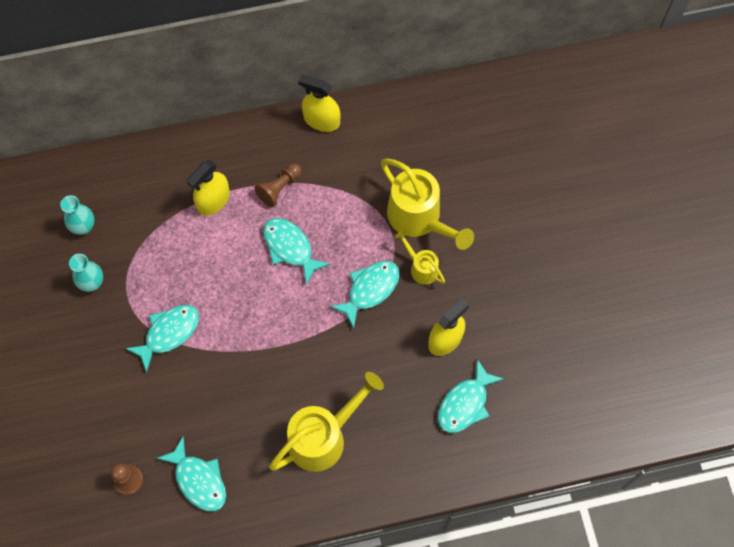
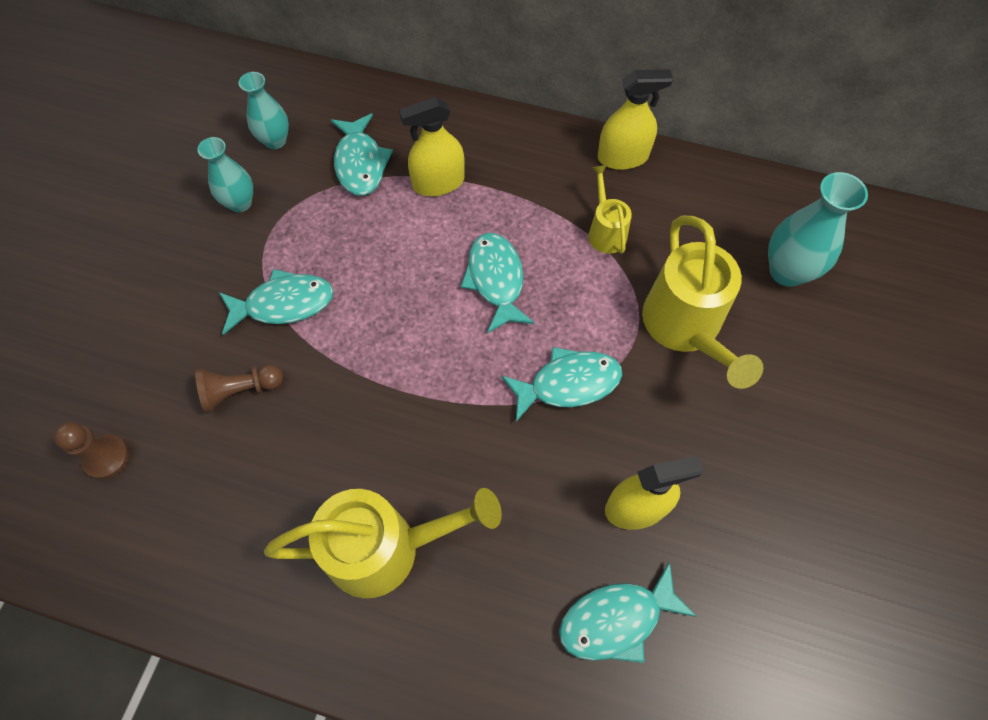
camera: 30 degrees right, 5 degrees down
turquoise fish [156,436,226,511] -> turquoise fish moved to [331,113,393,196]
brown pawn [255,163,302,207] -> brown pawn moved to [195,365,283,412]
yellow spray bottle [298,75,341,132] -> yellow spray bottle turned 120 degrees clockwise [598,69,673,170]
yellow watering can [395,230,445,285] -> yellow watering can moved to [588,165,632,254]
none -> turquoise vase [768,172,868,287]

